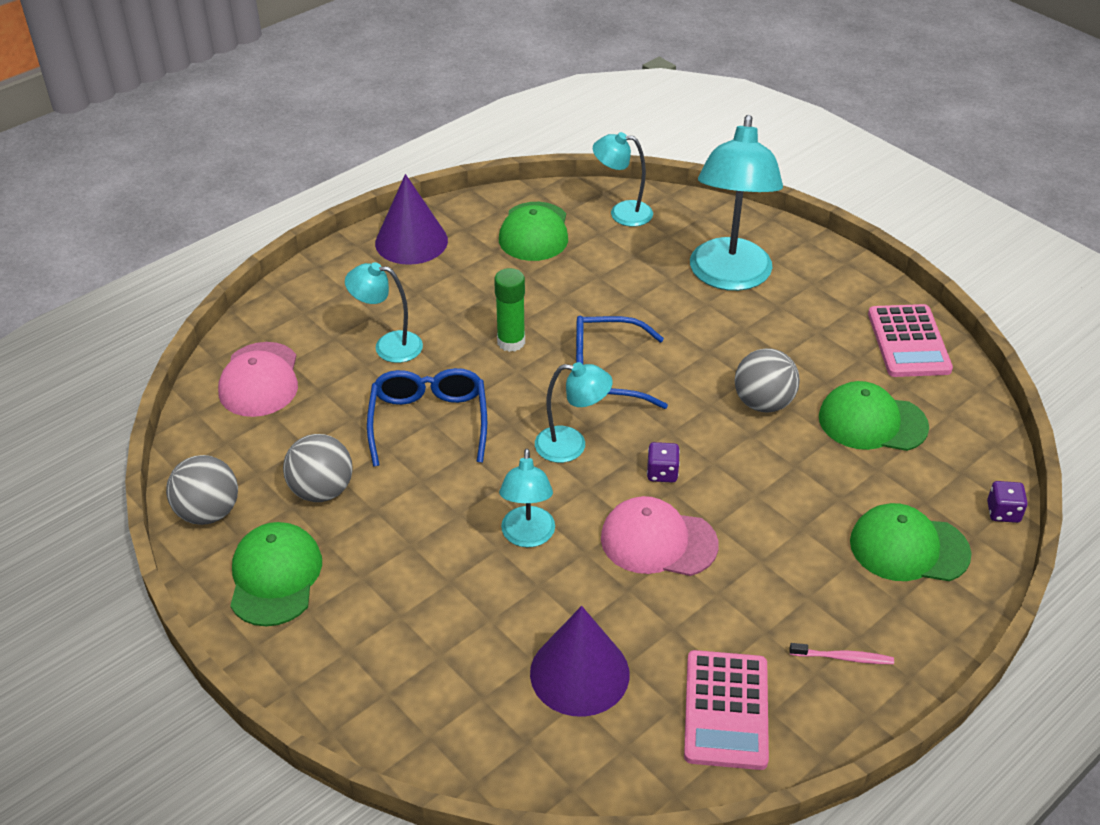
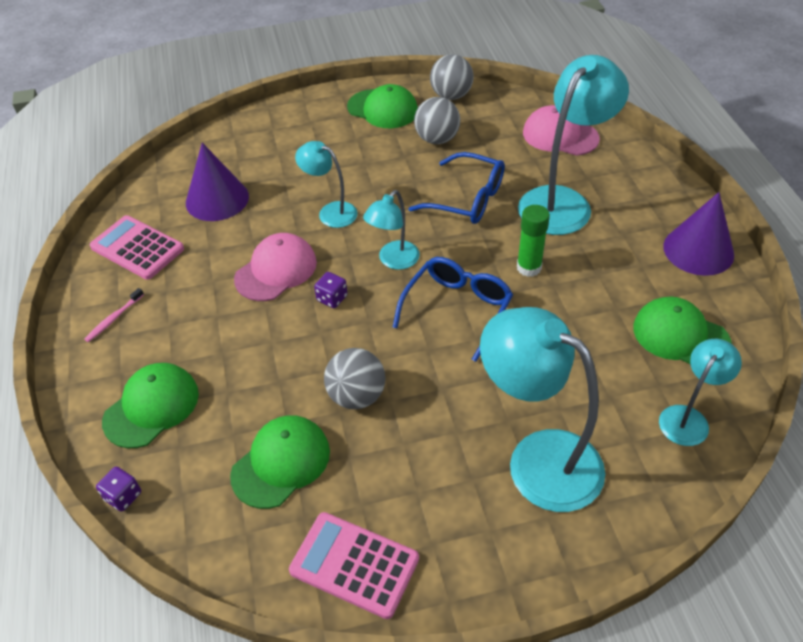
camera: 120 degrees right, 5 degrees up
turquoise lamp [345,262,423,363] -> turquoise lamp [518,55,629,235], size x1.86

